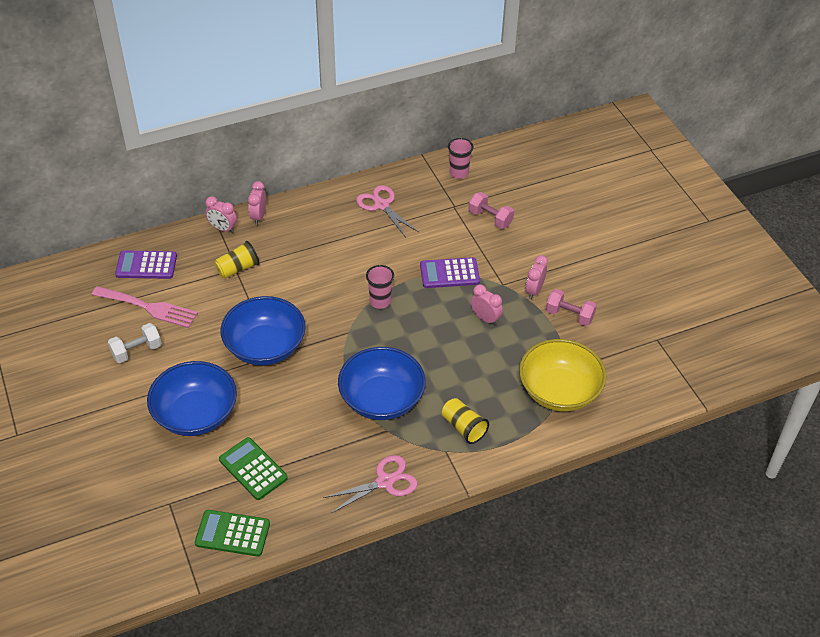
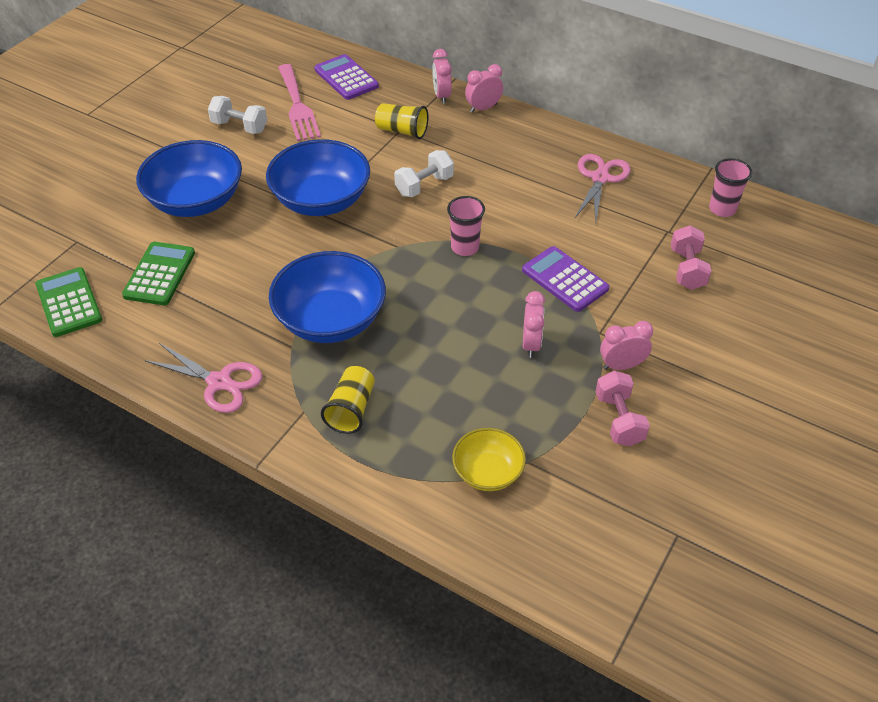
camera: 55 degrees right, 0 degrees up
yellow bowl [519,339,606,411] -> yellow bowl [452,428,526,491], size x0.56
none -> white dumbbell [394,150,454,197]

